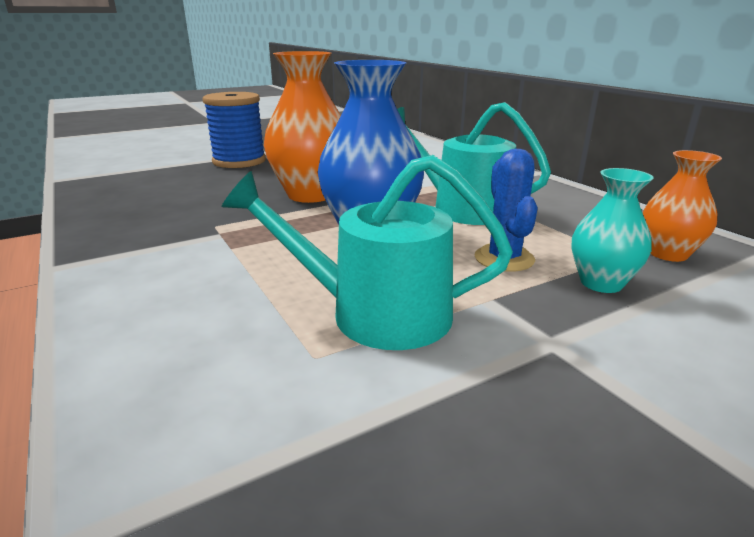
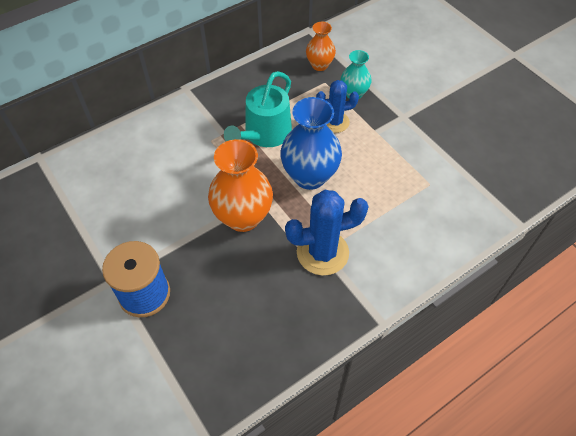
camera: 95 degrees left, 30 degrees up
turquoise watering can [221,155,513,350] -> none
none -> blue cactus [285,190,369,275]

